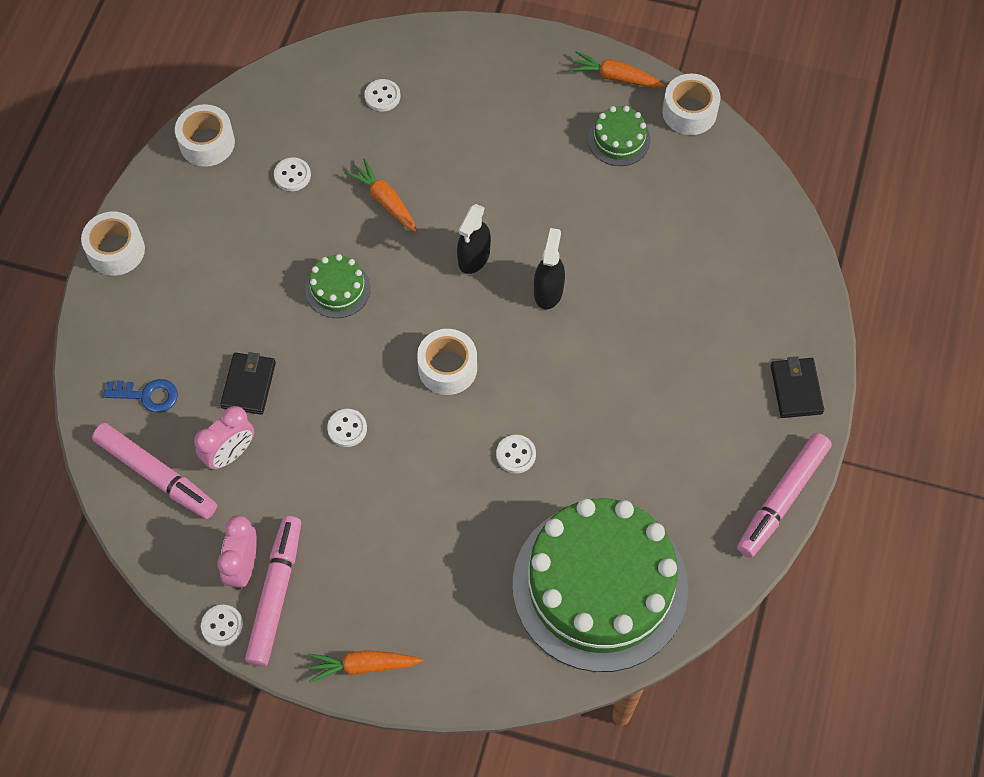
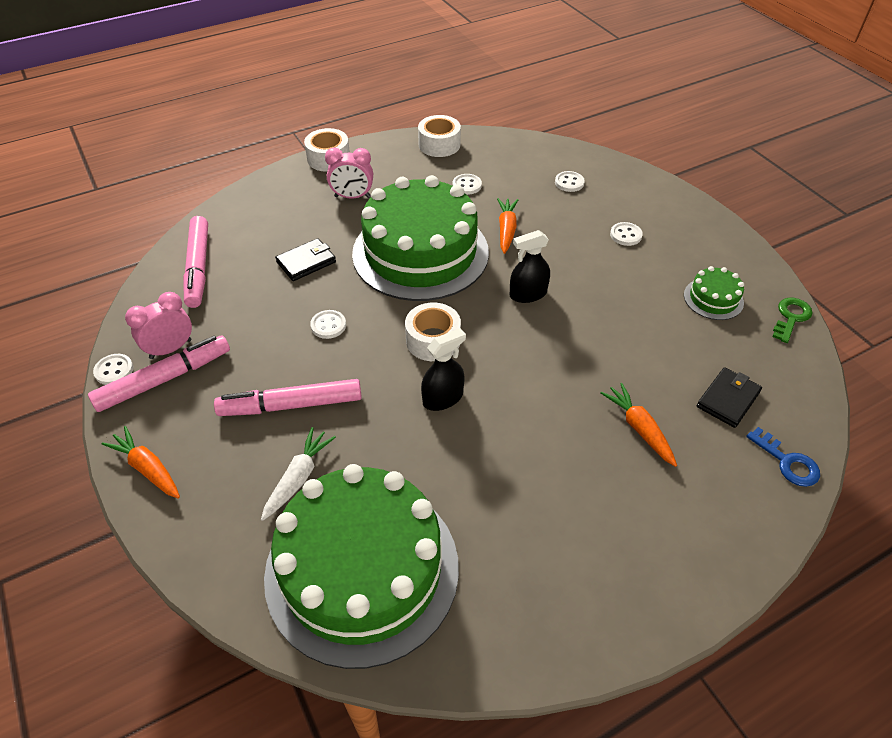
camera: 45 degrees right, 15 degrees down
blue key [103,379,178,413] -> blue key moved to [746,427,820,487]
pink clock [194,406,254,470] -> pink clock moved to [325,147,373,199]
green cake [305,254,371,318] -> green cake [352,175,489,301], size x2.47
white button [496,435,536,473] -> white button moved to [610,222,643,246]
black spray bottle [534,228,565,309] -> black spray bottle moved to [421,328,466,411]
orange carrot [569,51,665,88] -> orange carrot moved to [600,383,677,467]
white tape [662,74,720,135] -> green key [772,298,813,343]
pink marker [737,433,832,558] -> pink marker moved to [214,379,362,416]
black wallet [771,356,824,418] -> black wallet moved to [697,367,762,428]
none -> white carrot [261,427,336,521]

